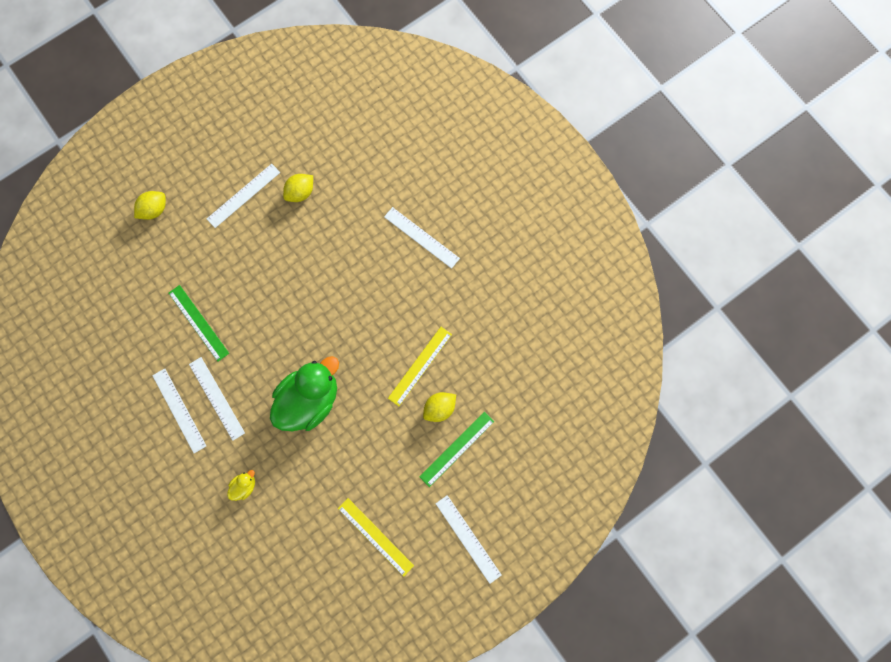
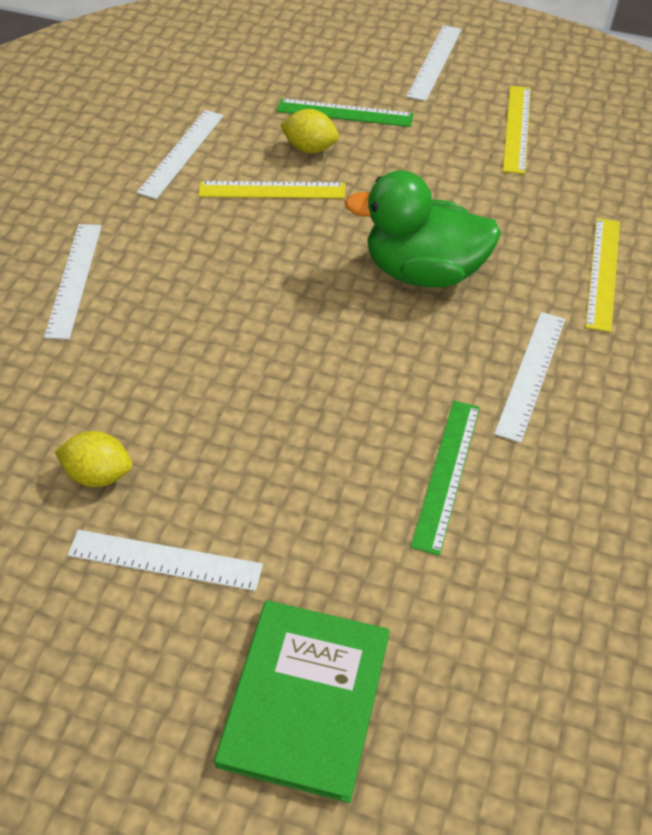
camera: 125 degrees left, 25 degrees down
yellow lemon [134,191,166,220] -> green book [214,600,390,803]
white ruler [152,368,206,453] -> white ruler moved to [137,110,224,199]
yellow duck [227,470,255,501] -> yellow ruler [585,218,620,332]

